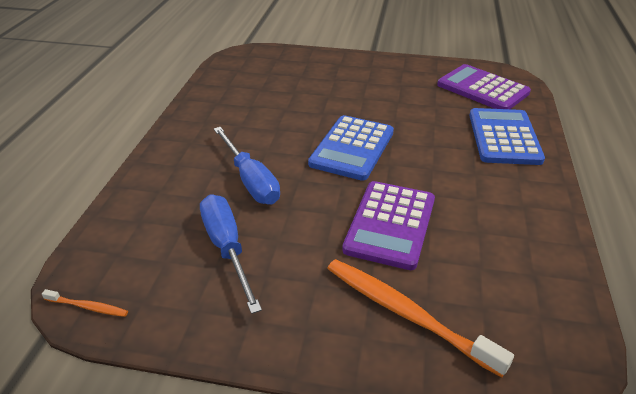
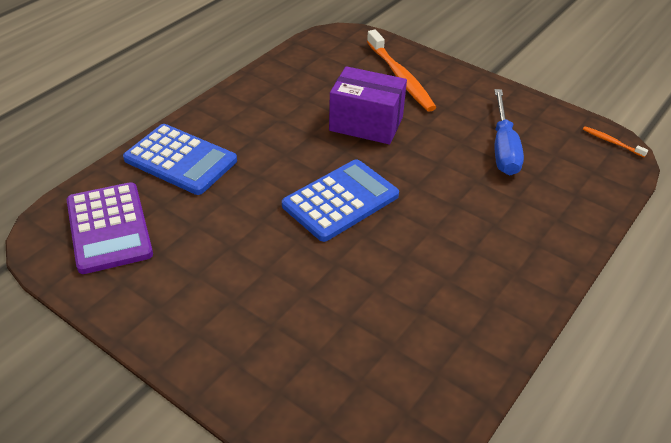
camera: 155 degrees left, 5 degrees up
blue screwdriver [214,127,280,204] -> none
purple calculator [342,181,435,270] -> purple box [329,66,407,144]
blue calculator [469,108,545,165] -> blue calculator turned 90 degrees counterclockwise [123,124,237,195]

